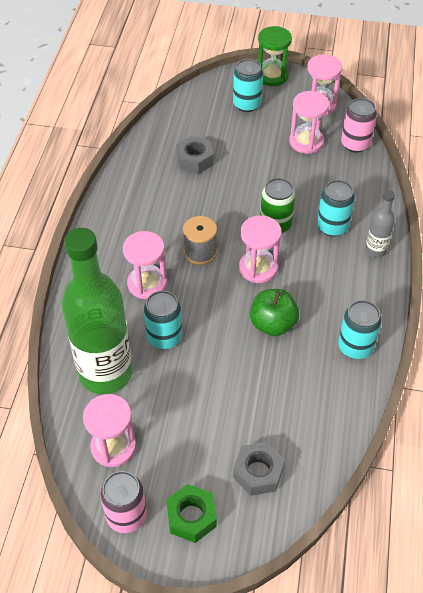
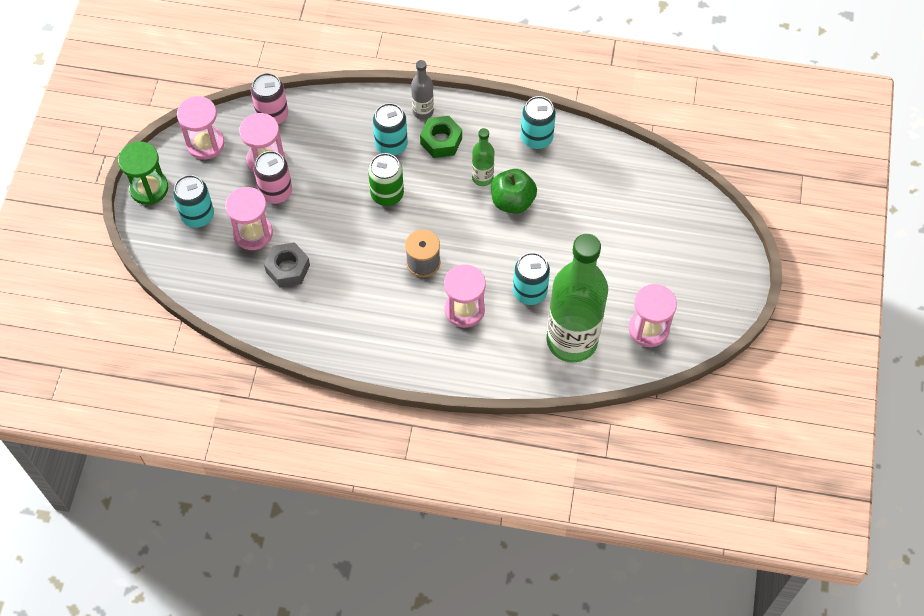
camera: 90 degrees left, 10 degrees up
pink can [100,471,147,533] -> pink can moved to [254,151,292,204]
green nut [166,484,217,543] -> green nut moved to [420,116,462,158]
grey nut [233,442,285,496] -> none
pink hourglass [239,215,282,283] -> pink hourglass moved to [225,187,273,250]
none -> green bottle [472,128,494,186]

